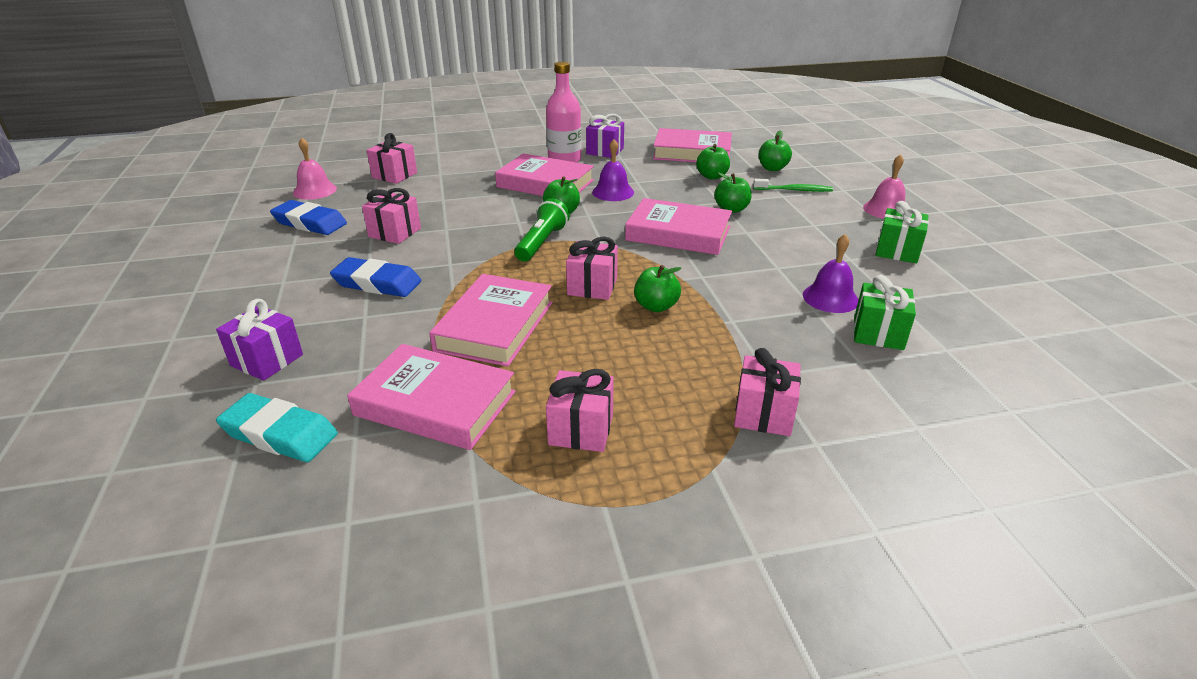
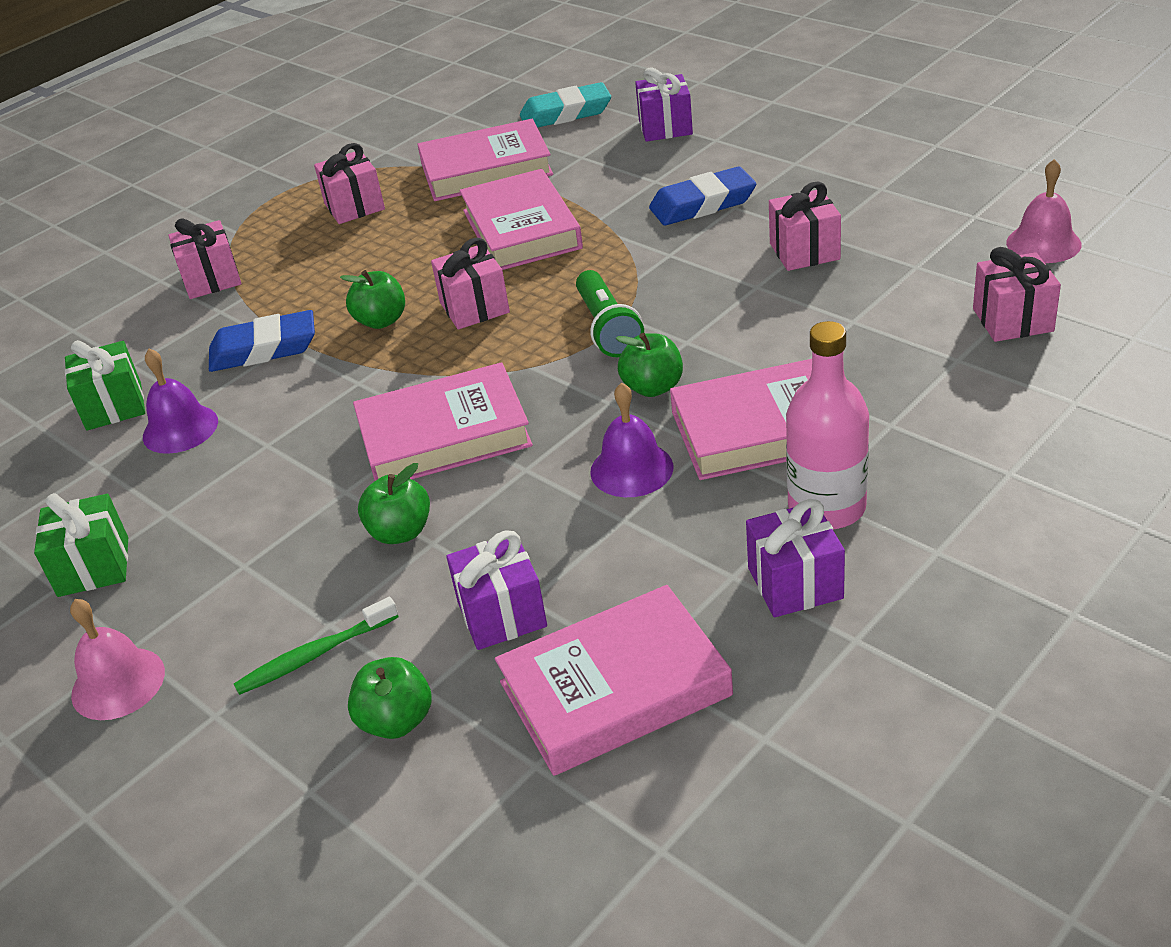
camera: 150 degrees right, 5 degrees up
blue eraser [270,200,347,235] -> blue eraser moved to [209,310,315,372]
green apple [696,144,730,180] -> purple gift [446,530,547,650]

